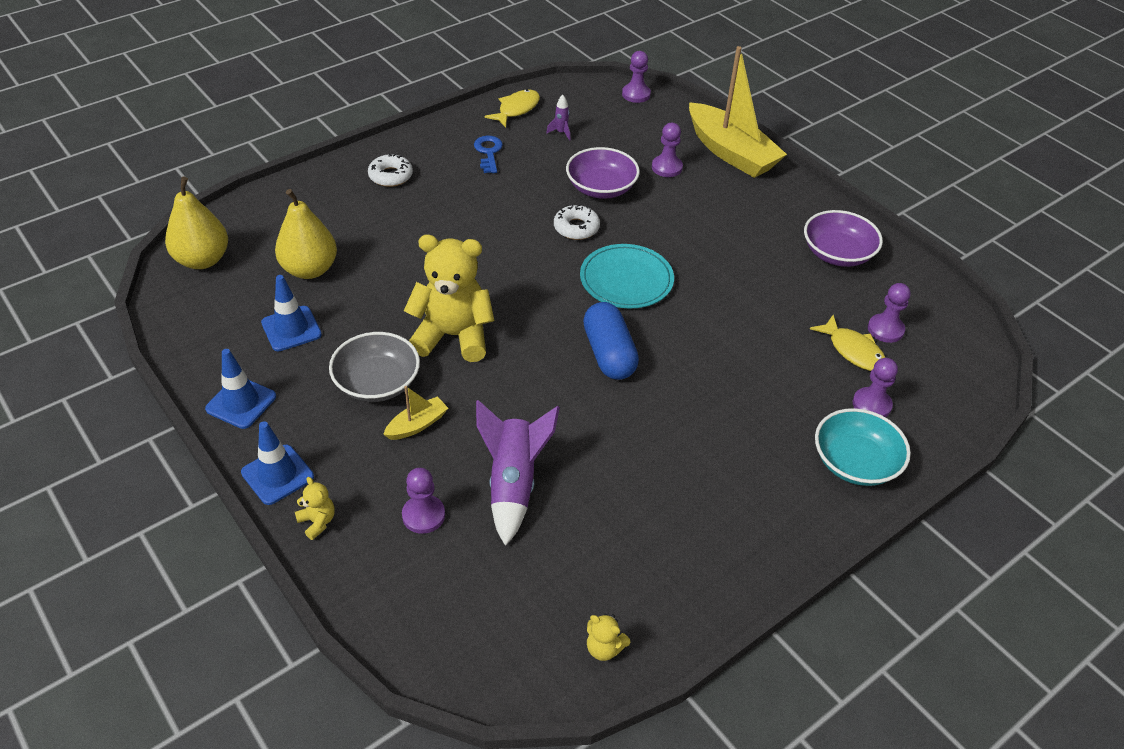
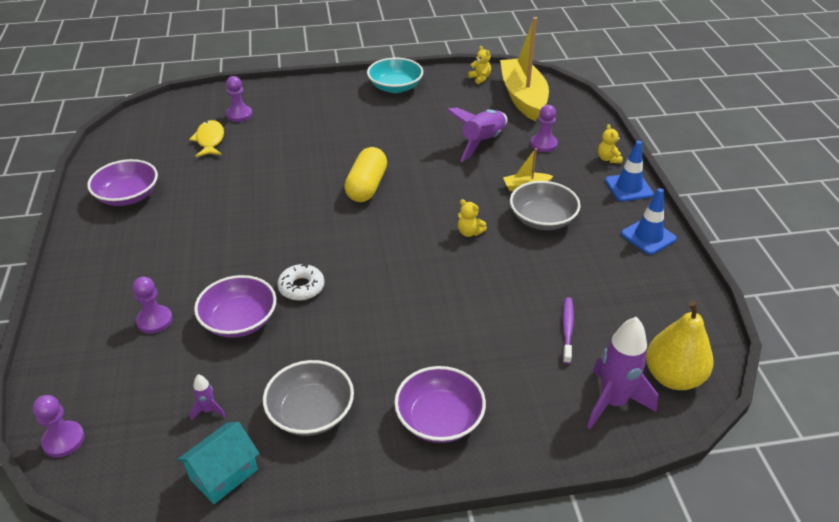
camera: 150 degrees left, 5 degrees down
blue traffic cone [261,275,322,351] -> none
yellow pear [275,189,337,279] -> purple toothbrush [562,297,574,364]
white donut [368,153,413,187] -> purple bowl [394,366,486,443]
yellow teddy bear [404,235,494,362] -> yellow teddy bear [458,199,487,237], size x0.42
blue key [474,136,503,173] -> grey bowl [263,360,354,436]
yellow fish [484,89,540,127] -> turquoise house [177,422,260,504]
turquoise plate [580,244,674,308] -> none
blue capsule [583,302,639,380] -> yellow capsule [344,147,387,202]
yellow boat [689,46,787,178] -> yellow boat moved to [500,17,549,122]
turquoise bowl [815,408,911,486] -> turquoise bowl moved to [367,58,423,93]
purple pawn [868,283,910,343] -> none
none -> purple rocket [587,317,658,429]

